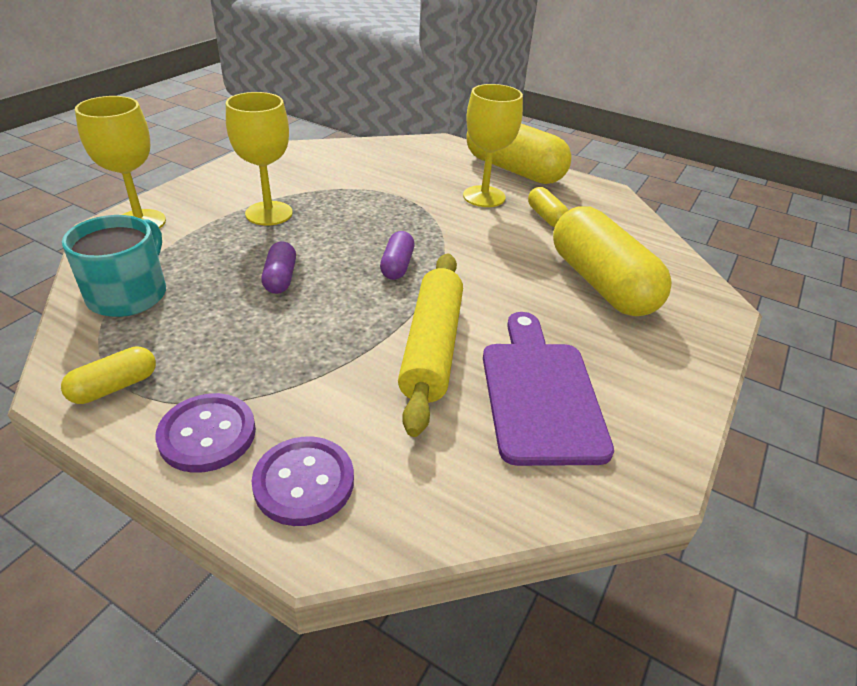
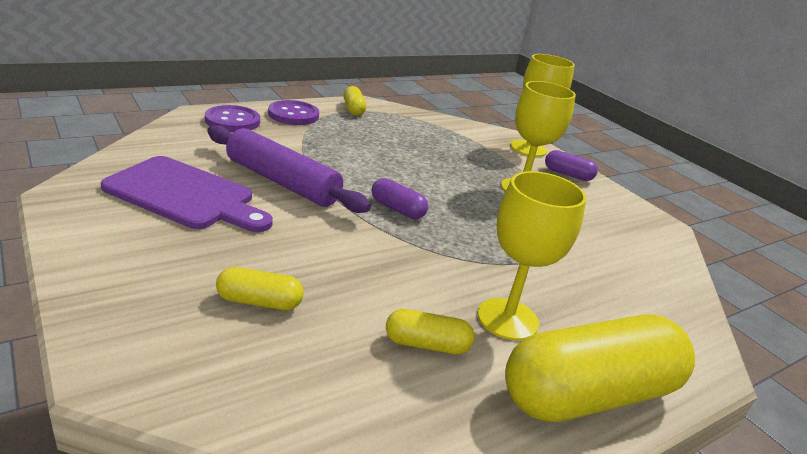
camera: 115 degrees right, 10 degrees down
turquoise mug [62,215,166,317] -> none
purple capsule [261,241,296,294] -> purple capsule moved to [545,150,598,181]
yellow rolling pin [398,253,463,437] -> purple rolling pin [207,125,371,213]
yellow capsule [553,207,672,316] -> yellow capsule [216,267,304,310], size x0.45

